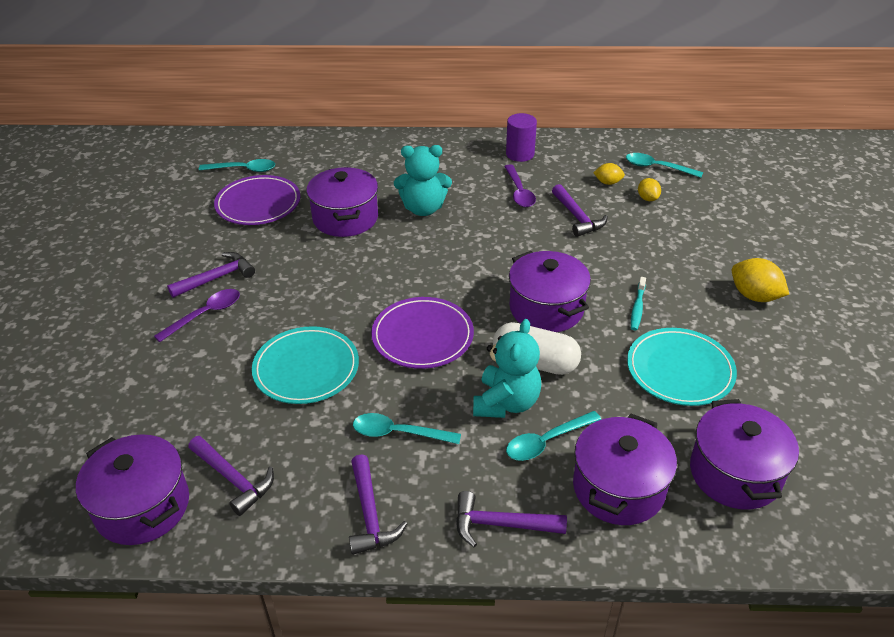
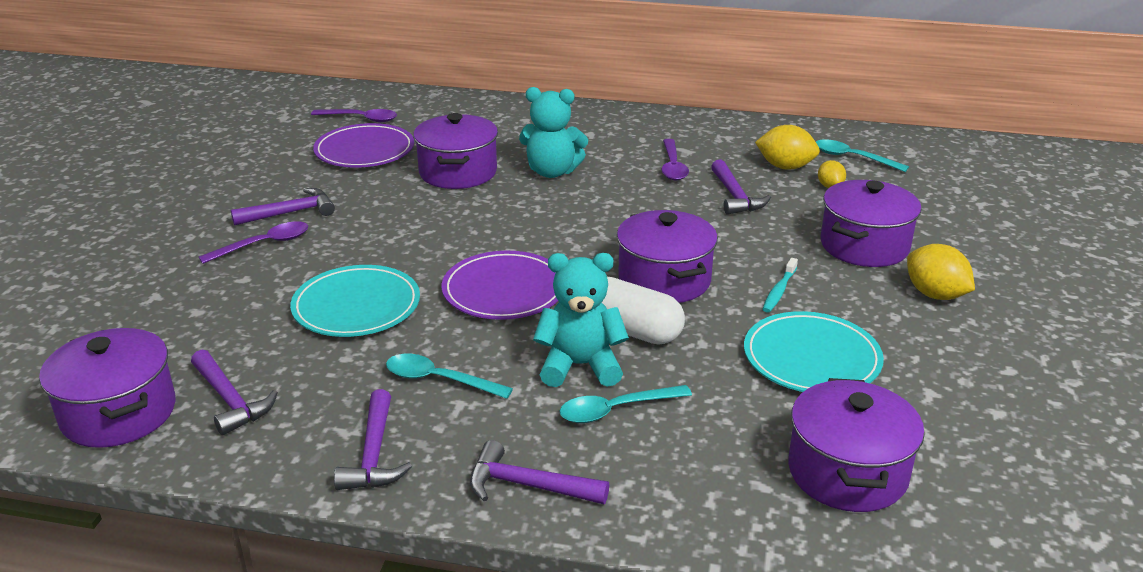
camera: 10 degrees right, 10 degrees down
turquoise spoon [199,159,275,172] -> purple spoon [311,109,397,122]
turquoise teddy bear [473,319,541,418] -> turquoise teddy bear turned 120 degrees counterclockwise [533,253,629,387]
purple cylinder [506,113,537,162] -> none
purple pot [573,414,677,525] -> purple pot moved to [821,180,921,267]
yellow lemon [593,163,625,185] -> yellow lemon [755,125,820,170], size x1.68

